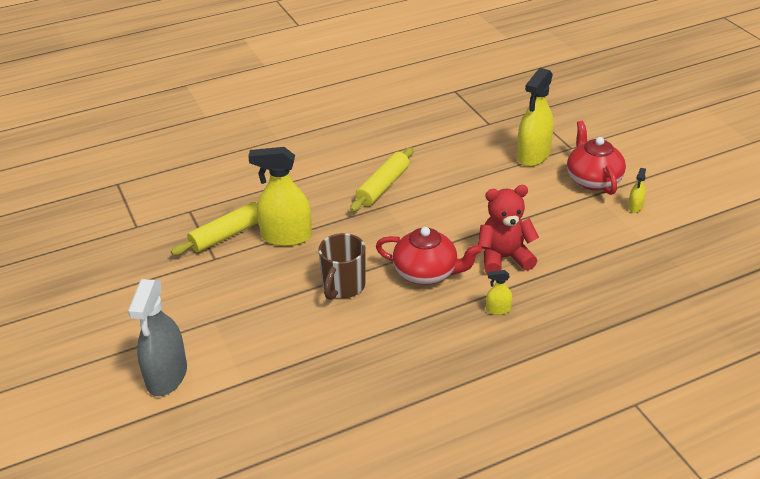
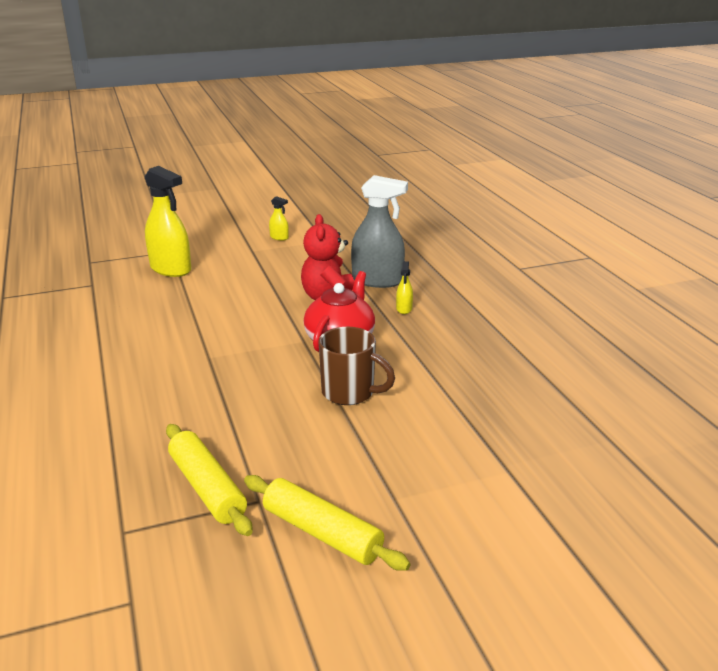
camera: 85 degrees left, 10 degrees down
grey spray bottle [128,279,187,396] -> grey spray bottle moved to [351,175,408,288]
yellow spray bottle [248,147,312,246] -> none
yellow rolling pin [350,148,414,212] -> yellow rolling pin moved to [244,475,410,571]
red teapot [567,121,626,195] -> none

